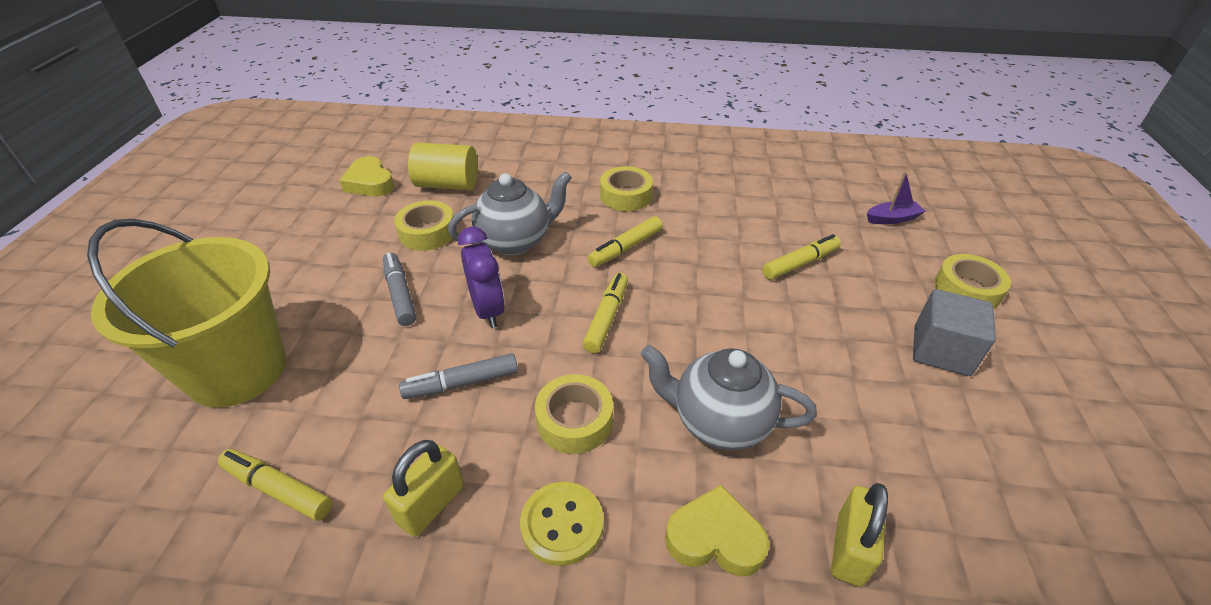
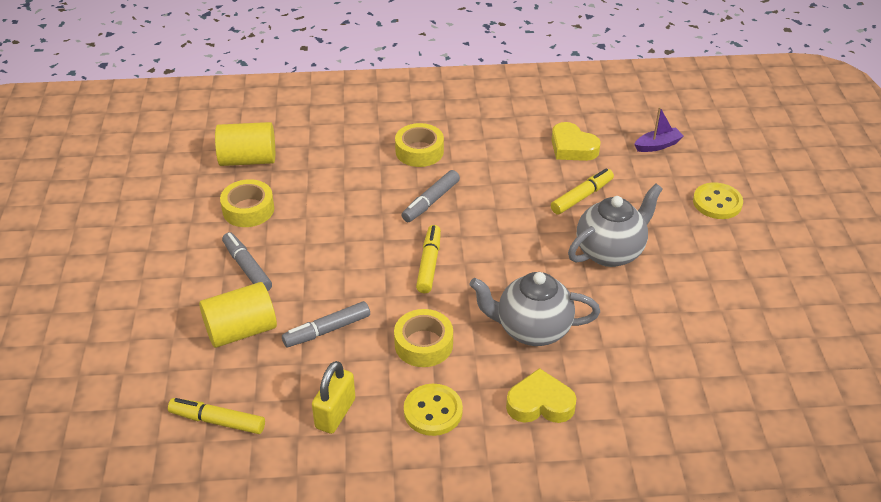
camera: 10 degrees left, 0 degrees up
yellow bucket [87,219,286,408] -> none
yellow heart [339,156,395,196] -> yellow heart moved to [551,122,601,161]
grey teapot [448,171,572,256] -> grey teapot moved to [568,184,663,267]
purple clock [458,227,505,328] -> none
yellow marker [588,216,663,267] -> grey marker [401,170,460,222]
yellow padlock [831,483,888,587] -> none
grey cube [913,289,996,376] -> none
yellow tape [934,254,1011,309] -> yellow button [693,182,743,219]
none -> yellow cylinder [199,282,277,348]

